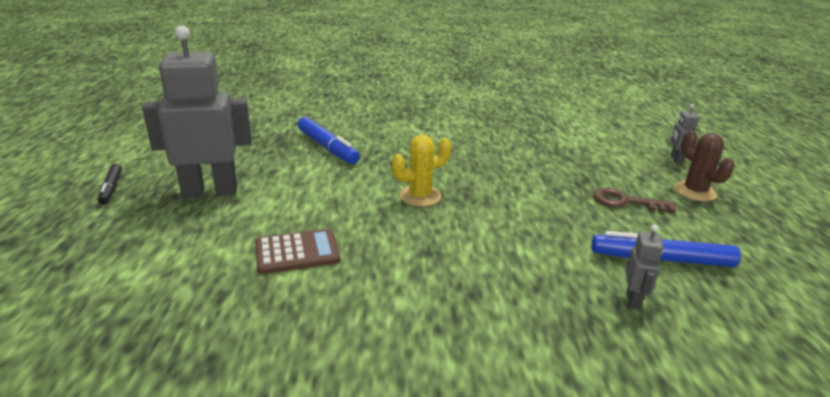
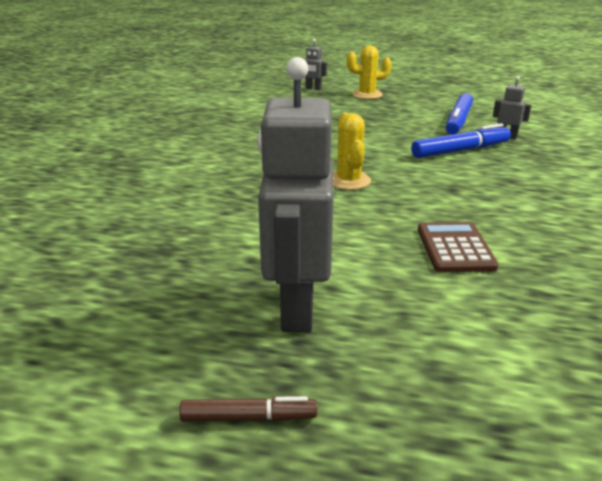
camera: 75 degrees left, 0 degrees up
black marker [98,163,122,204] -> brown marker [179,396,317,422]
blue marker [298,117,360,164] -> blue marker moved to [411,123,511,158]
brown key [593,188,676,213] -> none
brown cactus [674,131,734,201] -> yellow cactus [347,45,392,99]

